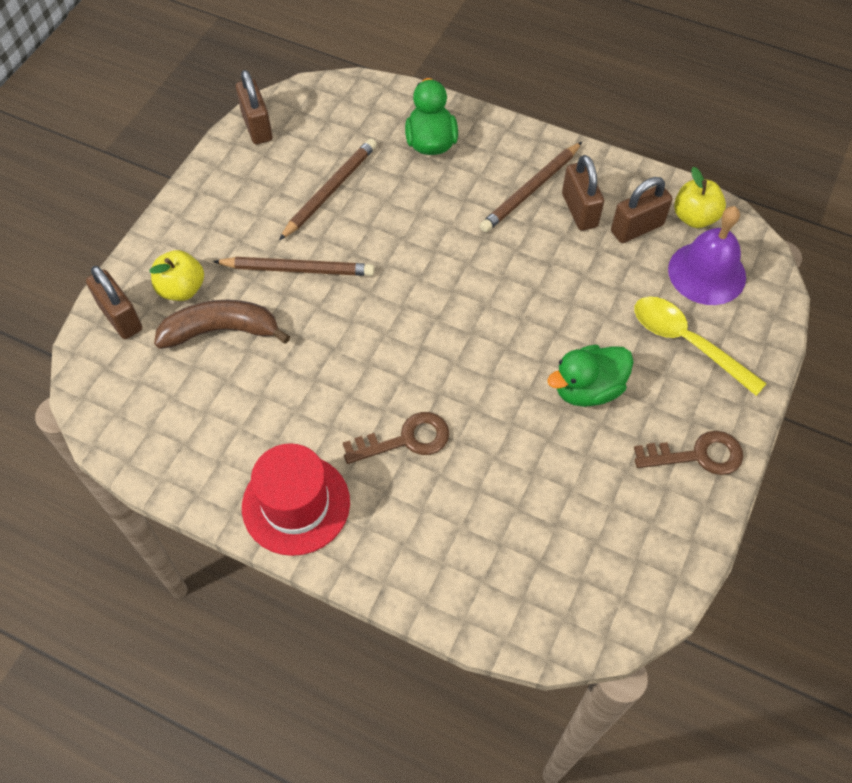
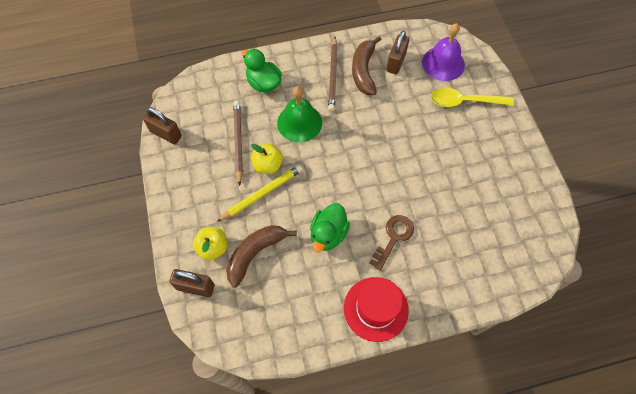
camera: 40 degrees left, 5 degrees up
brown pencil [213,257,375,276] -> yellow pencil [217,165,303,222]
green duck [547,345,634,407] -> green duck moved to [310,203,350,252]
brown padlock [562,155,604,231] -> brown banana [352,36,382,95]
brown key [634,431,743,475] -> none
yellow apple [674,167,726,228] -> yellow apple moved to [251,143,283,174]
none -> green bell [277,86,322,142]

